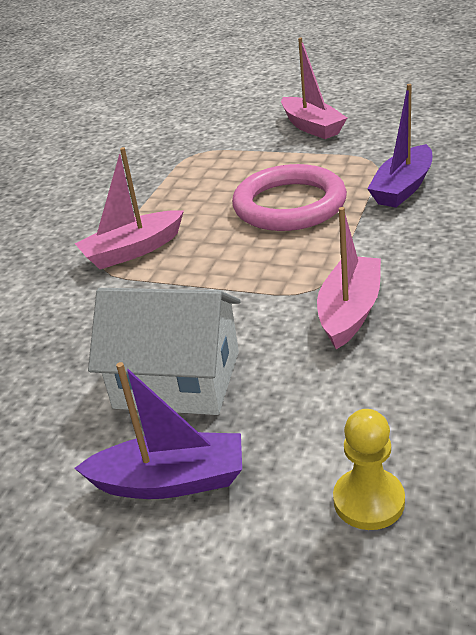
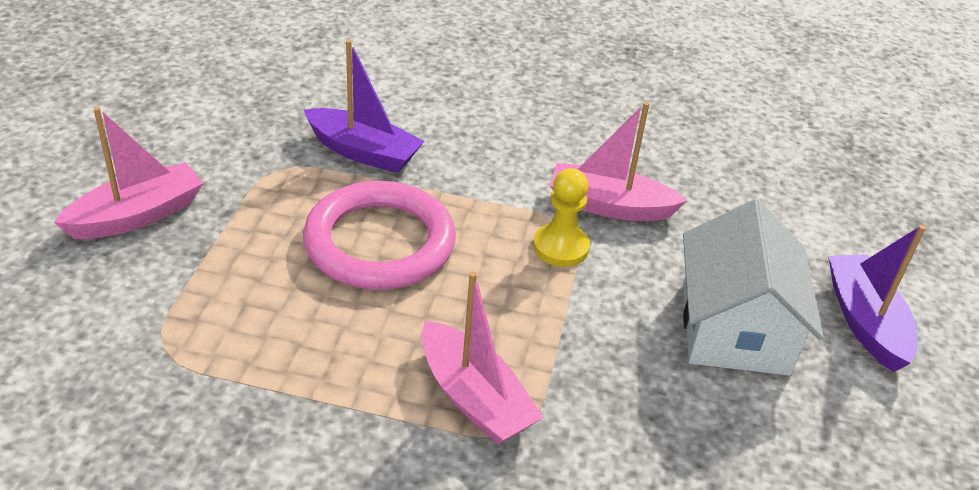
camera: 105 degrees left, 5 degrees up
yellow pawn [333,409,405,530] -> yellow pawn moved to [533,168,590,267]

